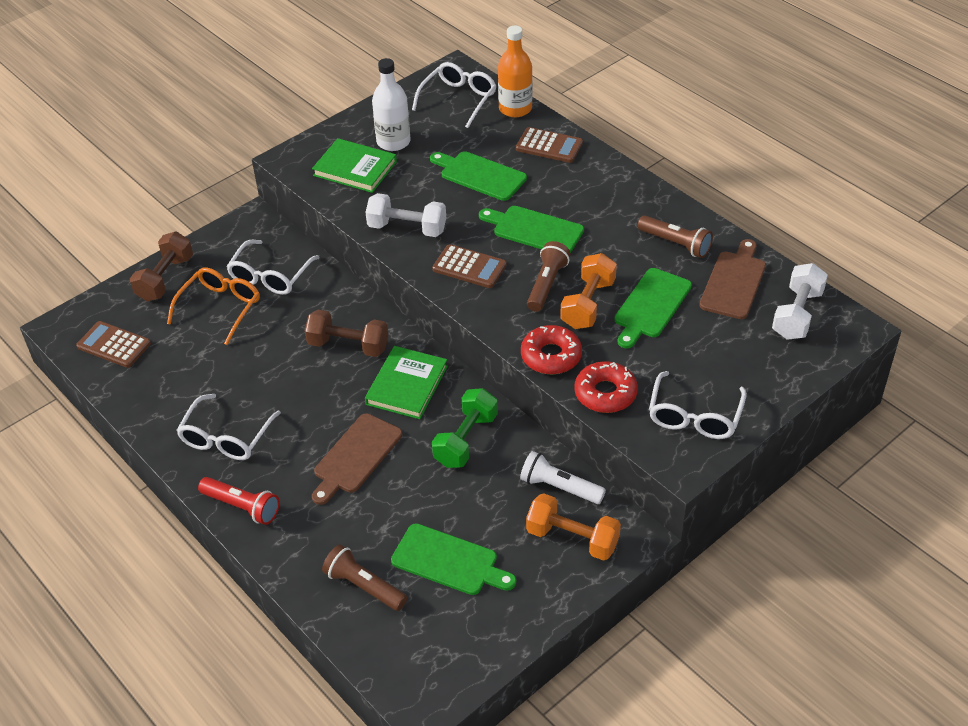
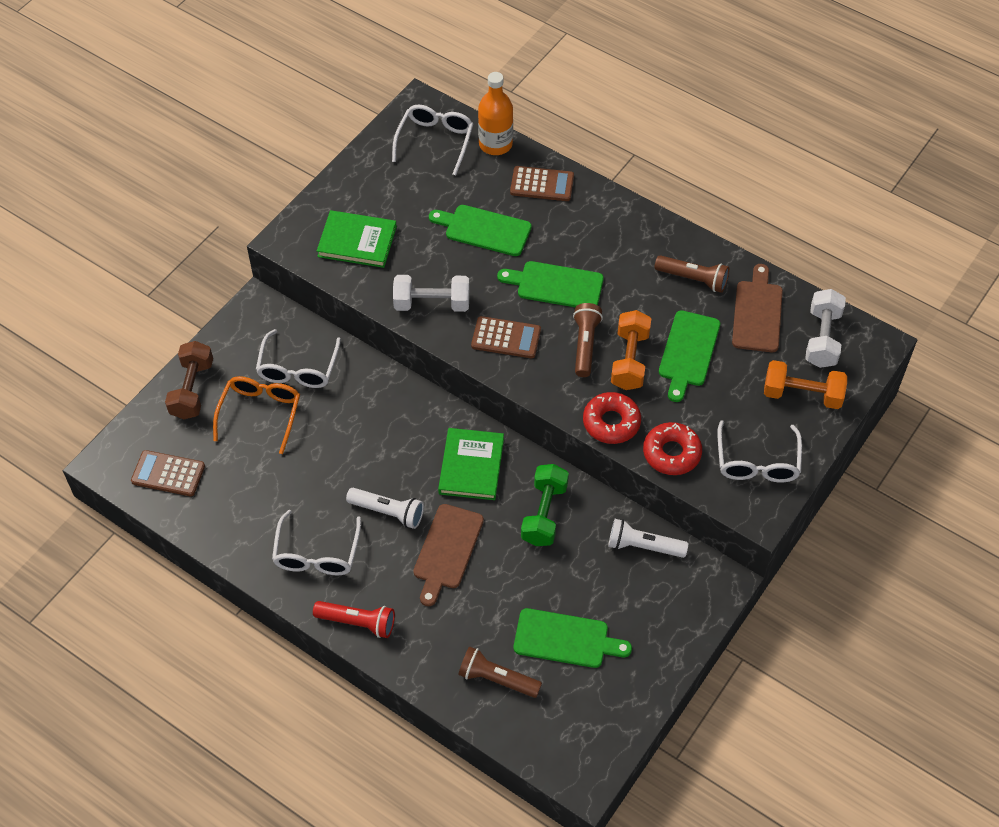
camera: 15 degrees left, 10 degrees up
brown dumbbell [305,310,388,357] -> none
white bottle [372,58,410,151] -> none
orange dumbbell [526,493,621,561] -> orange dumbbell moved to [764,360,847,409]
none -> white flashlight [346,488,424,529]

